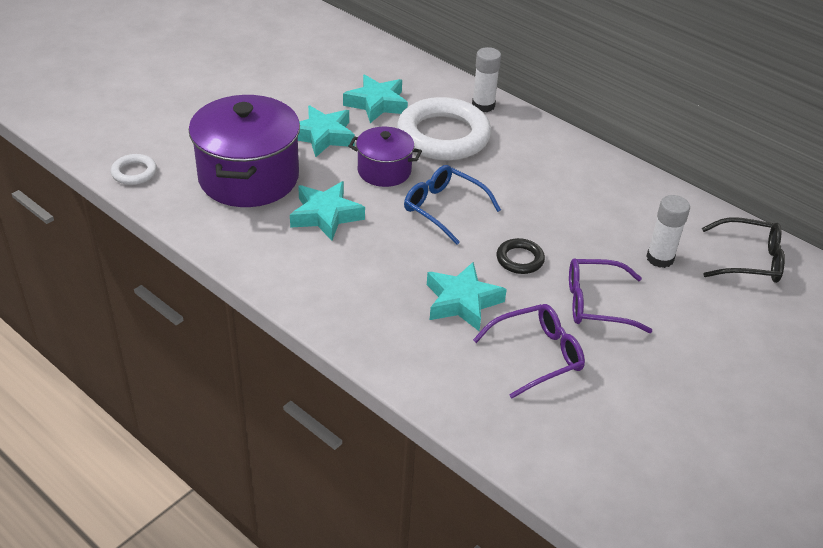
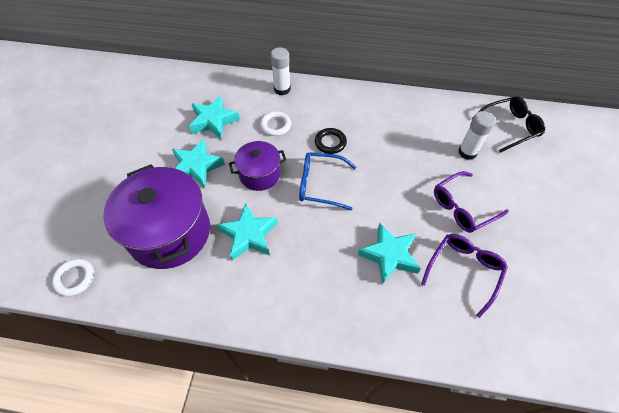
camera: 30 degrees left, 15 degrees up
white ring [397,97,491,160] -> white ring [260,111,291,136], size x0.45
black ring [497,238,545,274] -> black ring moved to [315,128,347,154]

